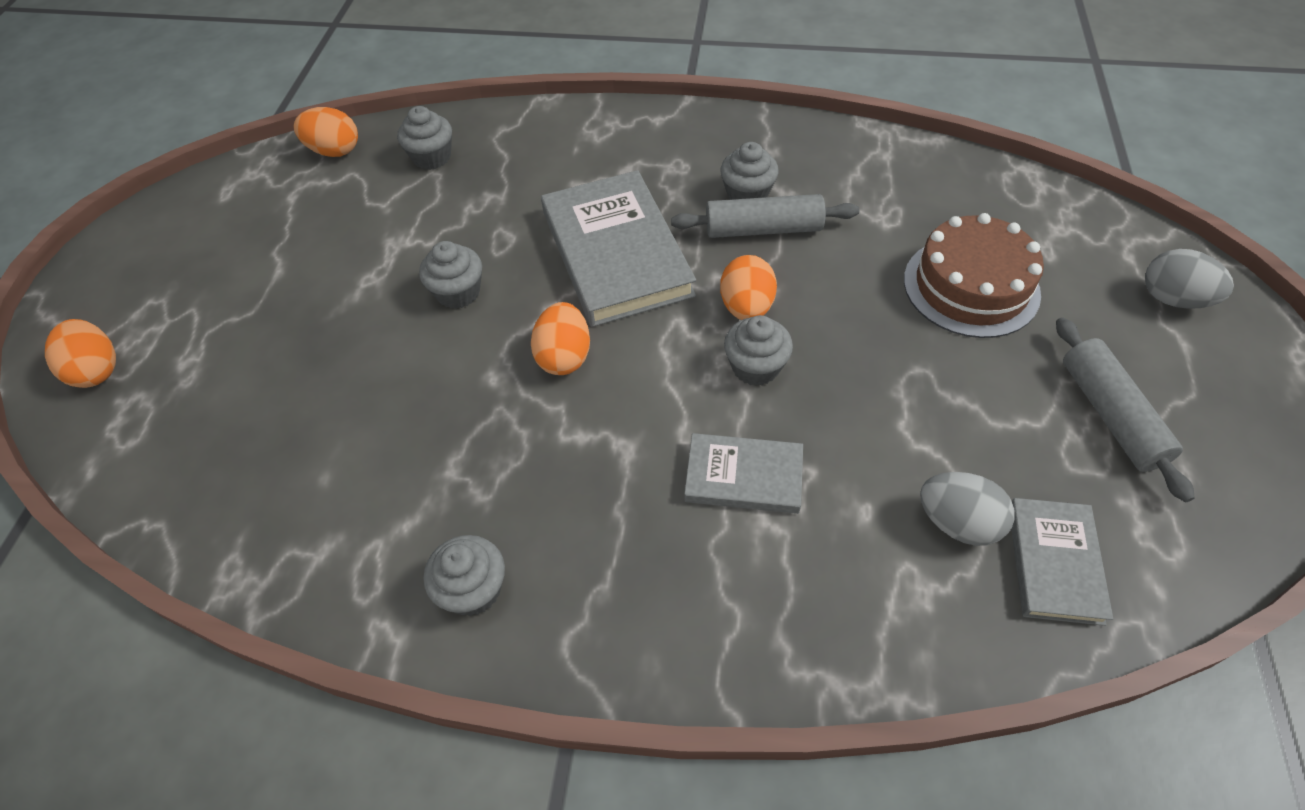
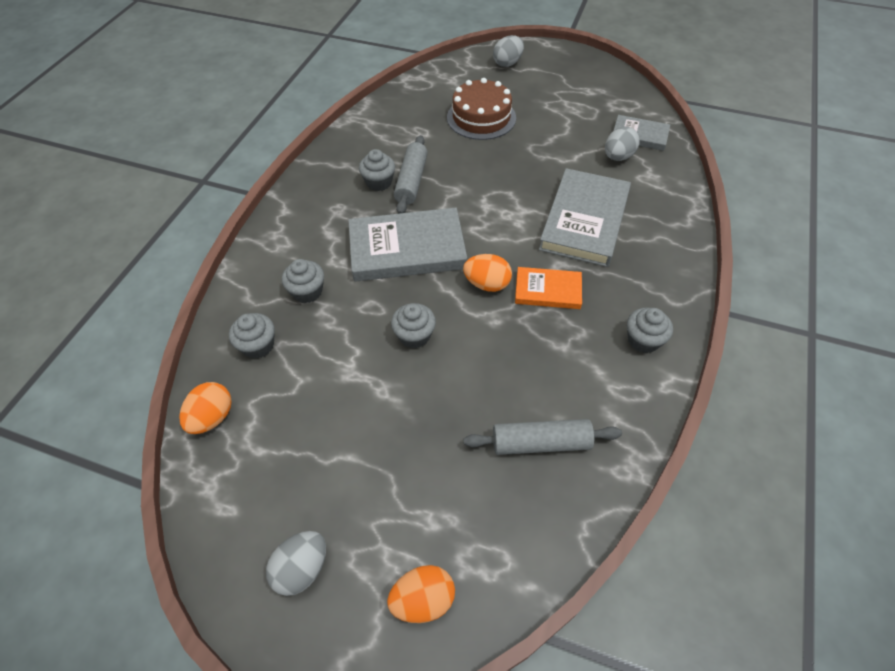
camera: 80 degrees left, 0 degrees up
grey book [684,433,803,514] -> grey book [539,168,631,267], size x1.82
orange egg [720,255,777,320] -> none
grey cupcake [724,315,793,386] -> grey cupcake moved to [282,259,324,303]
grey rolling pin [1056,317,1195,502] -> grey rolling pin moved to [464,419,622,455]
none -> grey egg [266,531,326,596]
none -> orange book [515,267,582,309]

